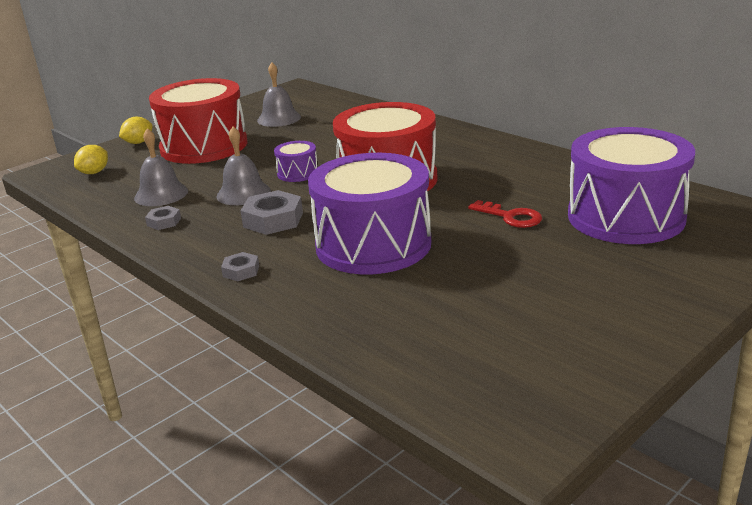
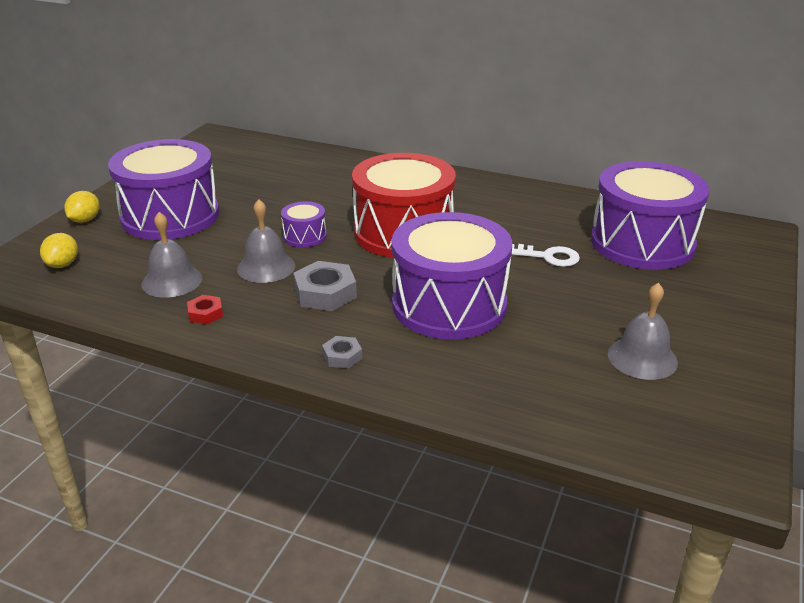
camera: 25 degrees left, 5 degrees up
grey nut [145,206,181,230] -> red nut [187,295,223,324]
red drum [149,78,247,164] -> purple drum [108,139,219,240]
grey bell [257,62,301,127] -> grey bell moved to [608,283,678,380]
red key [468,200,542,228] -> white key [512,244,580,267]

